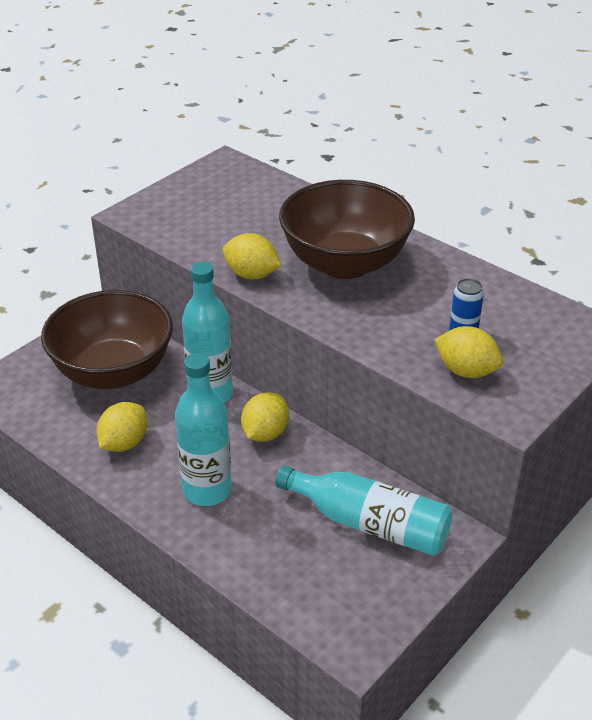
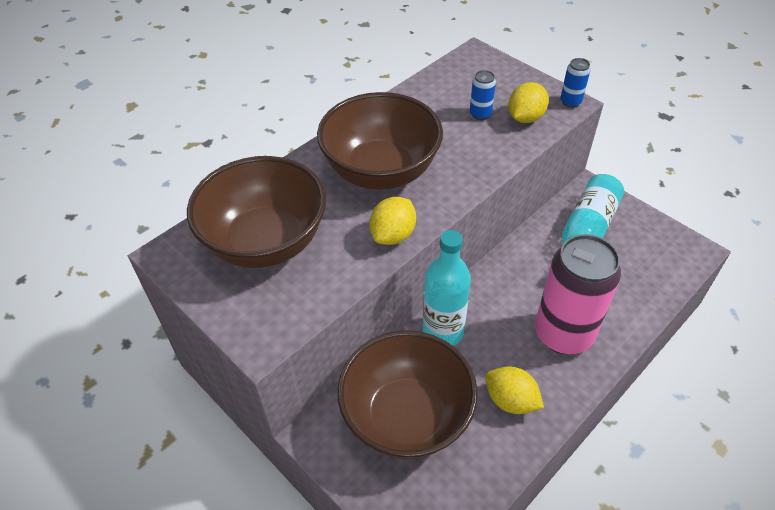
camera: 85 degrees left, 10 degrees up
turquoise bottle [175,353,232,506] -> pink can [535,234,621,354]
yellow lemon [241,392,289,442] -> none
none -> brown bowl [187,156,326,268]
none -> blue can [561,58,590,107]

